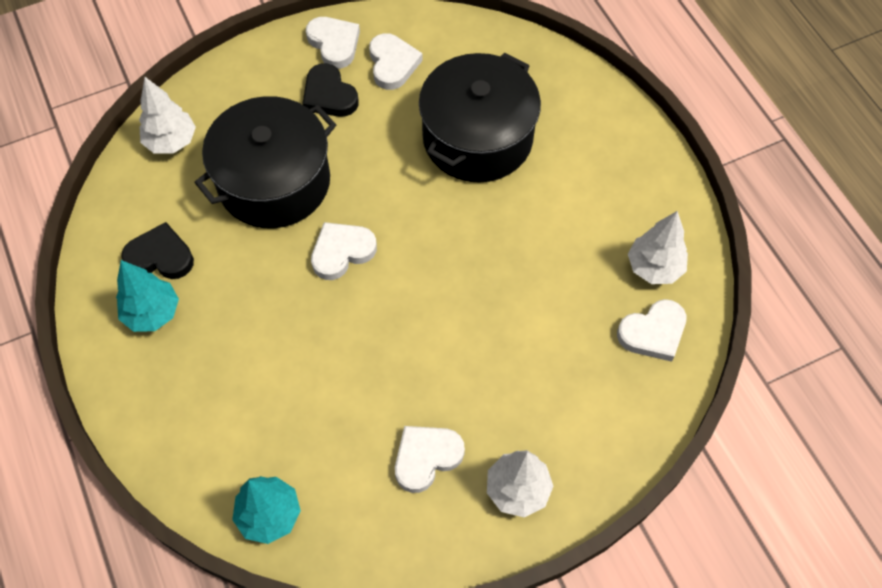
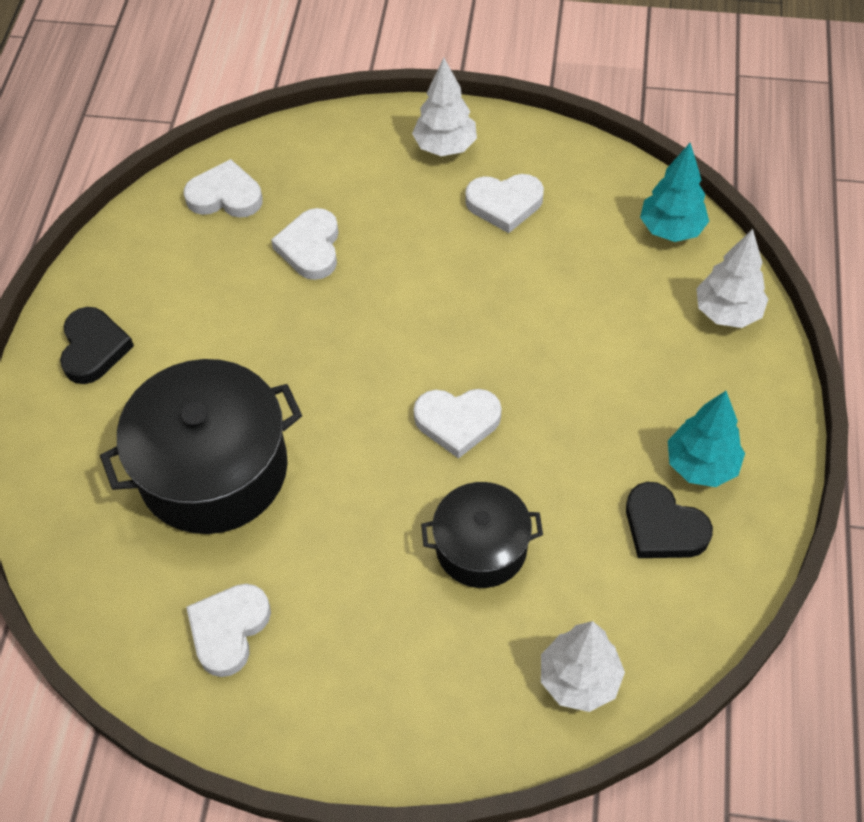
camera: 145 degrees left, 5 degrees down
black pot [194,96,336,228] -> black pot [421,482,543,588], size x0.59
black heart [303,63,359,117] -> black heart moved to [60,307,134,384]
white heart [306,17,360,69] -> white heart moved to [271,208,339,280]
white tree [628,211,688,284] -> white tree moved to [696,229,768,328]

